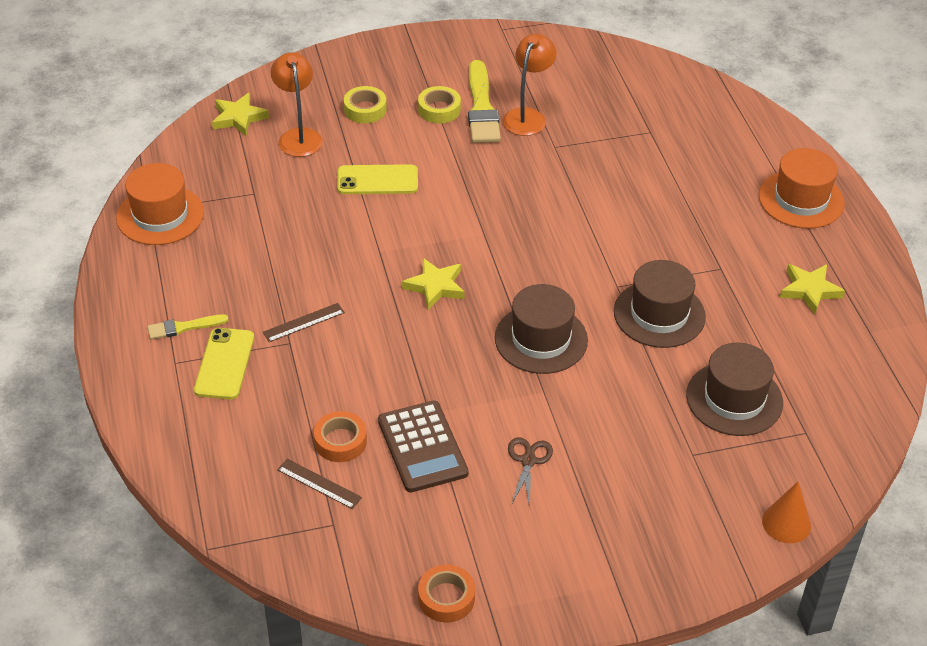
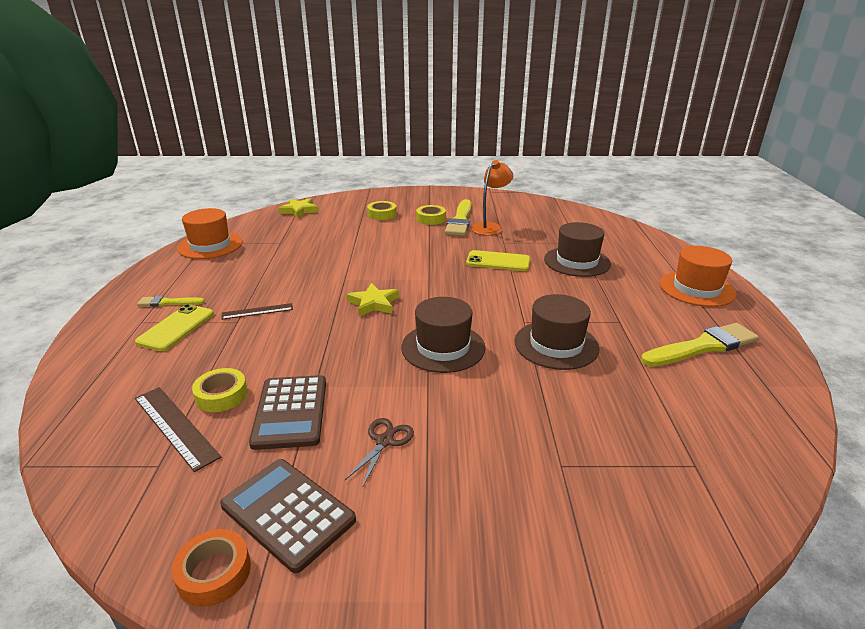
camera: 15 degrees right, 15 degrees down
orange lamp [271,52,323,157] -> none
brown ruler [277,459,362,509] -> brown ruler [135,387,221,472], size x1.57
orange tape [314,411,367,462] -> yellow tape [192,368,248,412]
yellow phone [337,164,418,194] -> yellow phone moved to [466,250,530,271]
brown hat [686,343,783,436] -> brown hat moved to [544,222,611,277]
orange cone [762,482,811,543] -> none
yellow star [780,264,845,314] -> yellow brush [641,323,759,367]
none -> brown calculator [220,459,356,573]

